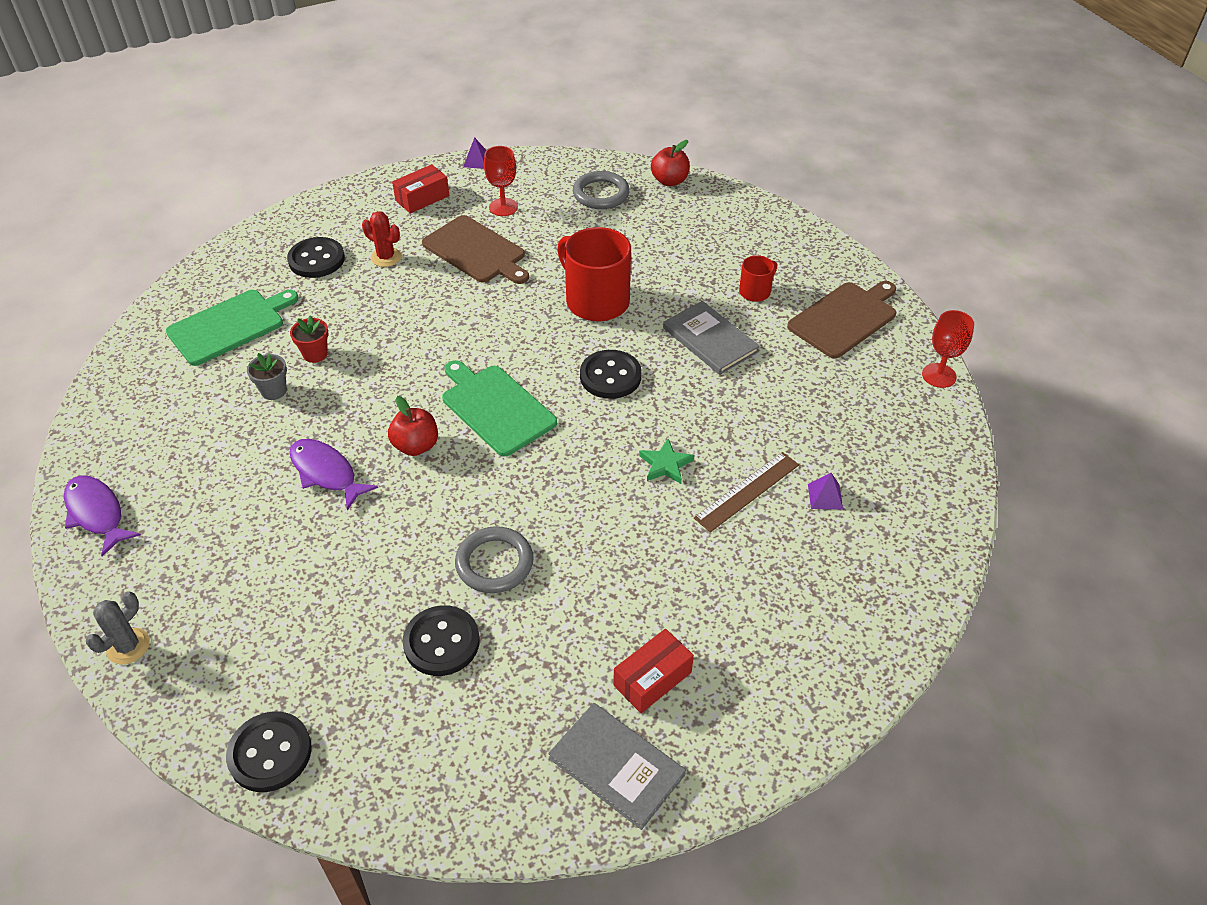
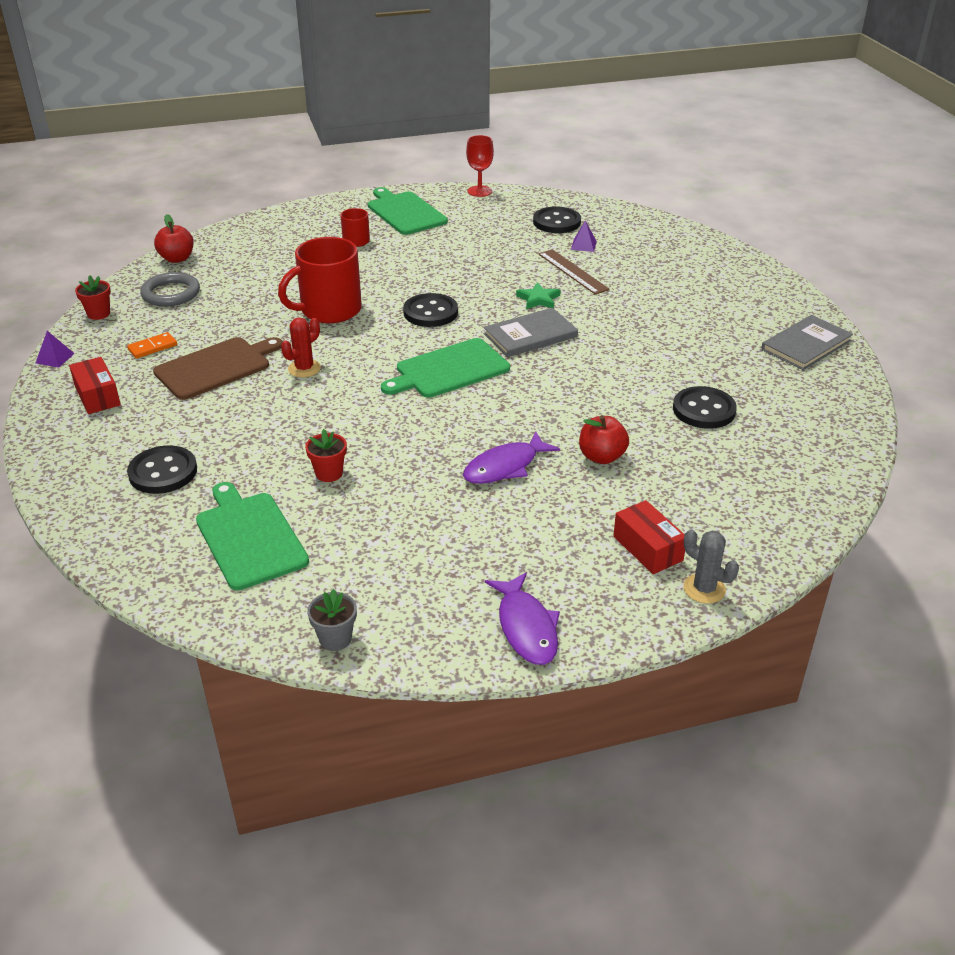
camera: 80 degrees left, 10 degrees down
purple fish [64,475,141,557] -> purple fish turned 75 degrees counterclockwise [485,572,560,665]
black button [226,712,312,792] -> black button moved to [533,206,581,233]
grey flower pot [247,353,287,400] -> grey flower pot moved to [307,589,357,651]
red cactus [362,211,401,267] -> red cactus moved to [281,318,321,377]
red apple [388,396,438,456] -> red apple moved to [579,415,629,464]
grey ring [455,526,534,593] -> none
red goblet [484,146,518,216] -> orange domino [127,332,177,359]
red box [614,629,694,713] -> red box moved to [613,500,685,574]
grey book [663,301,760,375] -> grey book moved to [483,308,578,357]
brown cutting board [787,281,896,359] -> green cutting board [368,187,448,235]
none -> red flower pot [75,275,111,320]

